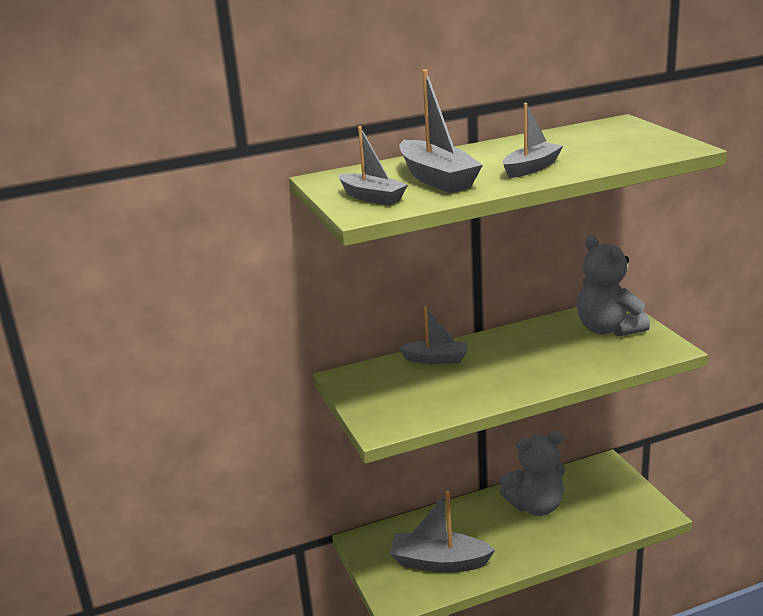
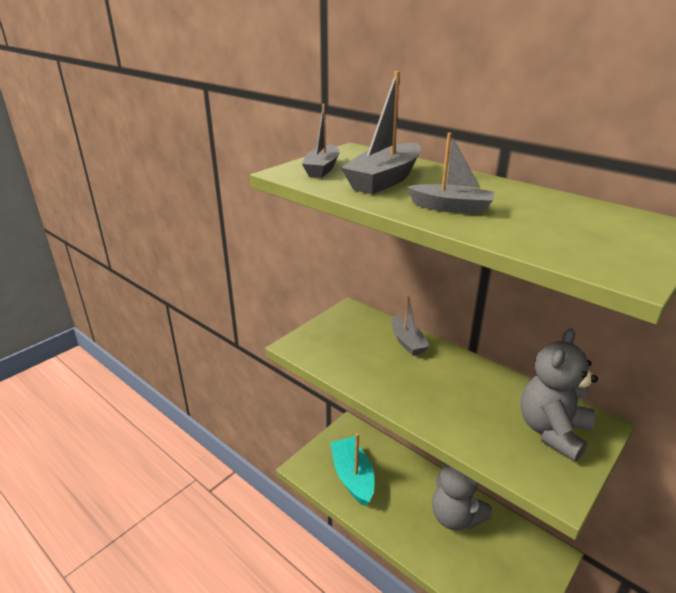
camera: 60 degrees right, 5 degrees up
grey boat [390,491,495,572] -> turquoise boat [331,433,375,506]

